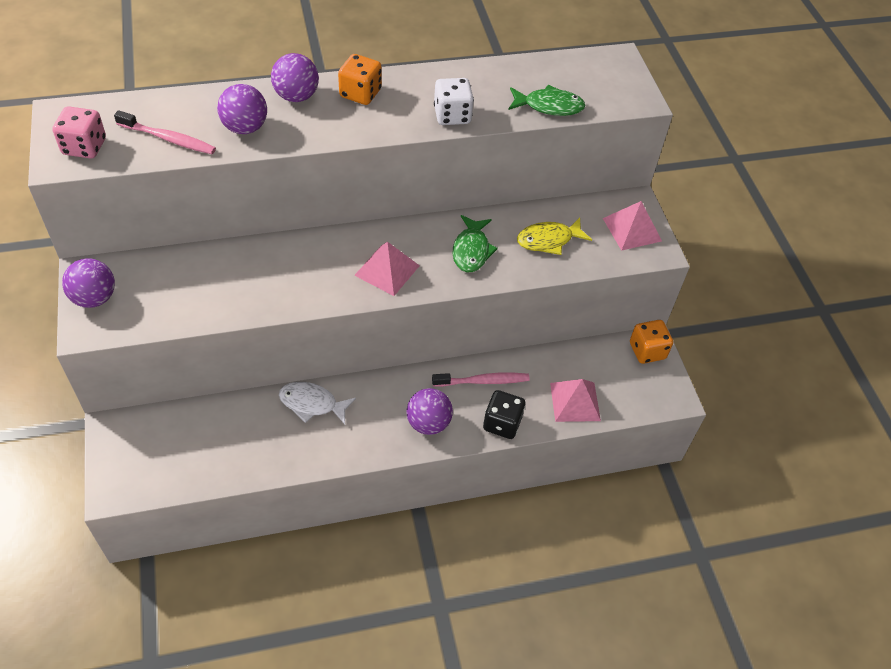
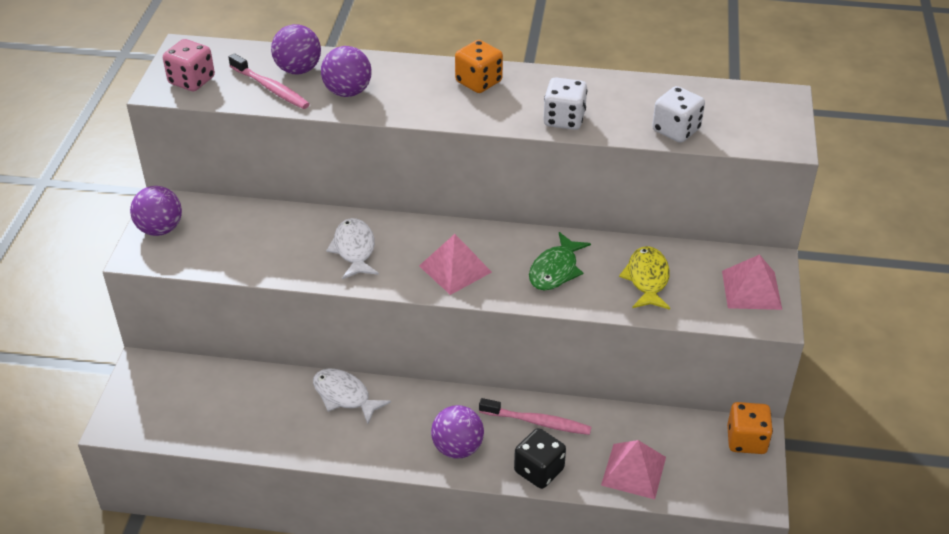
camera: 25 degrees right, 10 degrees down
purple ball [271,53,319,102] -> purple ball moved to [271,24,321,74]
green fish [508,85,585,116] -> white dice [652,86,705,143]
yellow fish [517,218,592,255] -> yellow fish turned 90 degrees clockwise [619,246,670,310]
none -> white fish [326,218,379,279]

